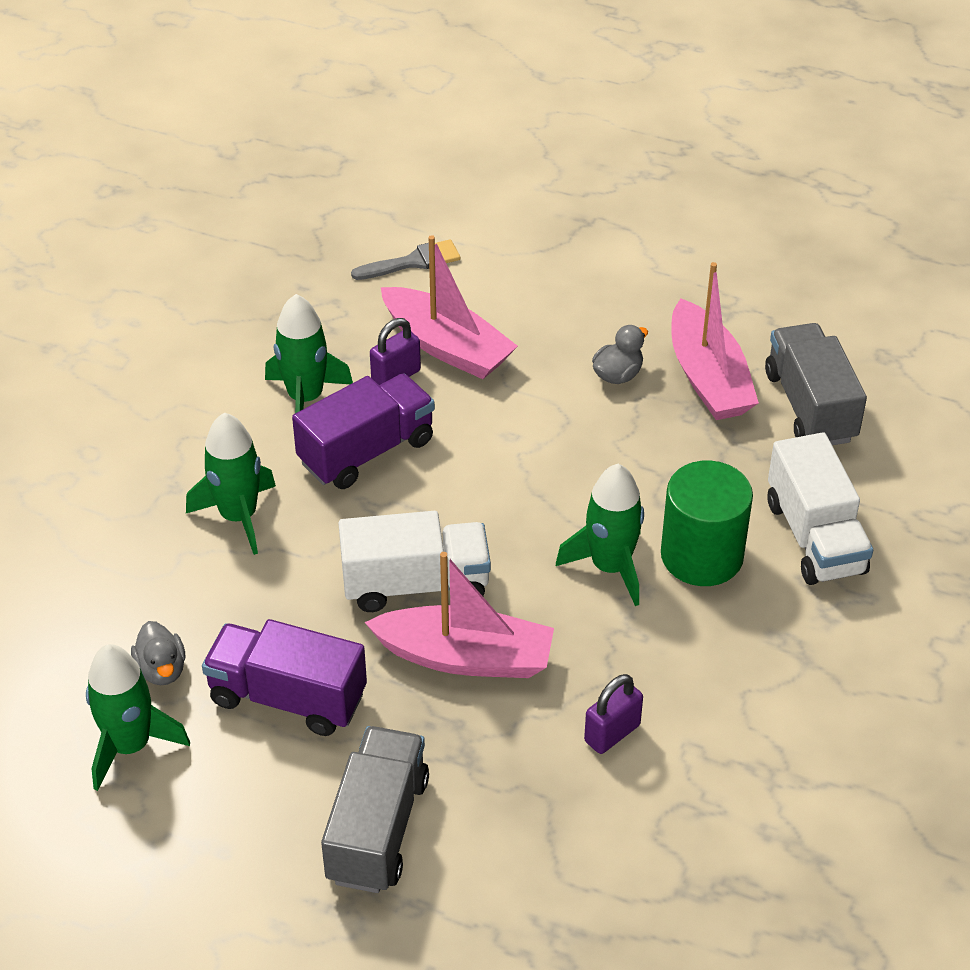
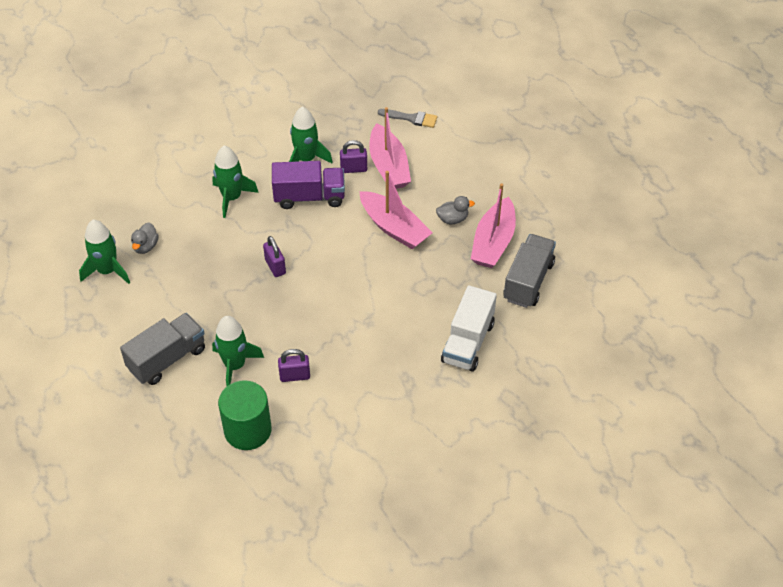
camera: 35 degrees right, 5 degrees up
purple truck [202,619,367,736] -> none
white truck [339,511,491,612] -> purple padlock [263,236,286,277]
pink boat [365,552,554,678] -> pink boat moved to [360,171,432,249]
green rocket [556,464,644,606] -> green rocket moved to [212,316,264,386]
green cylinder [661,461,753,586] -> green cylinder moved to [218,380,271,450]

